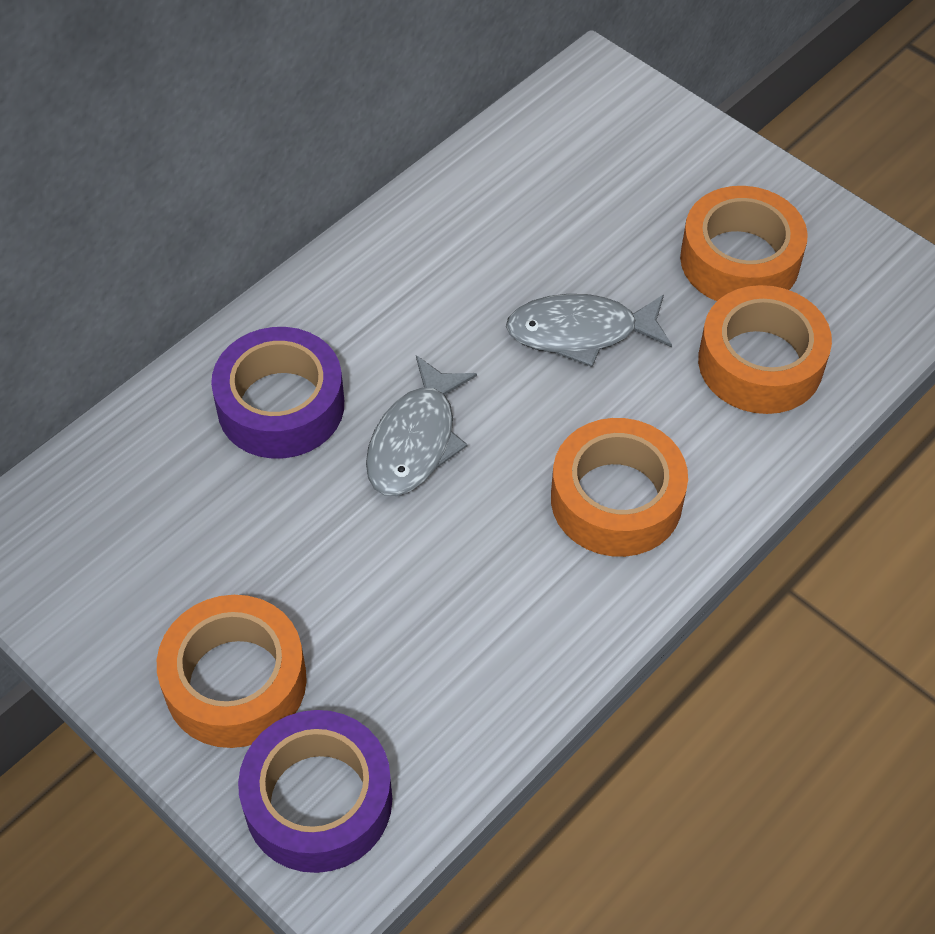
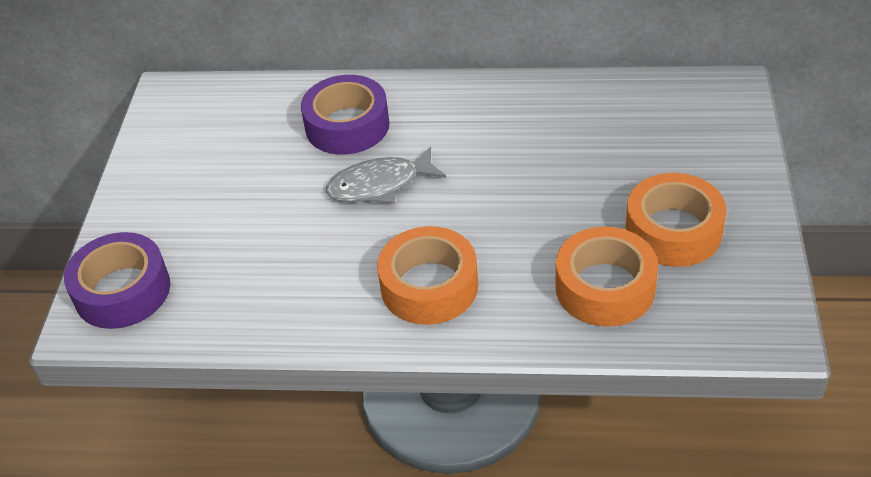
camera: 55 degrees right, 10 degrees down
orange tape [157,595,307,748] -> none
grey fish [506,294,672,367] -> none

